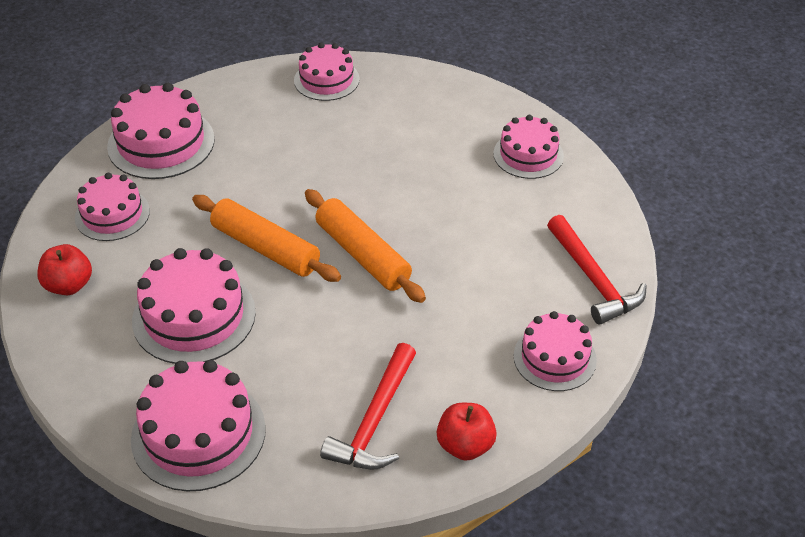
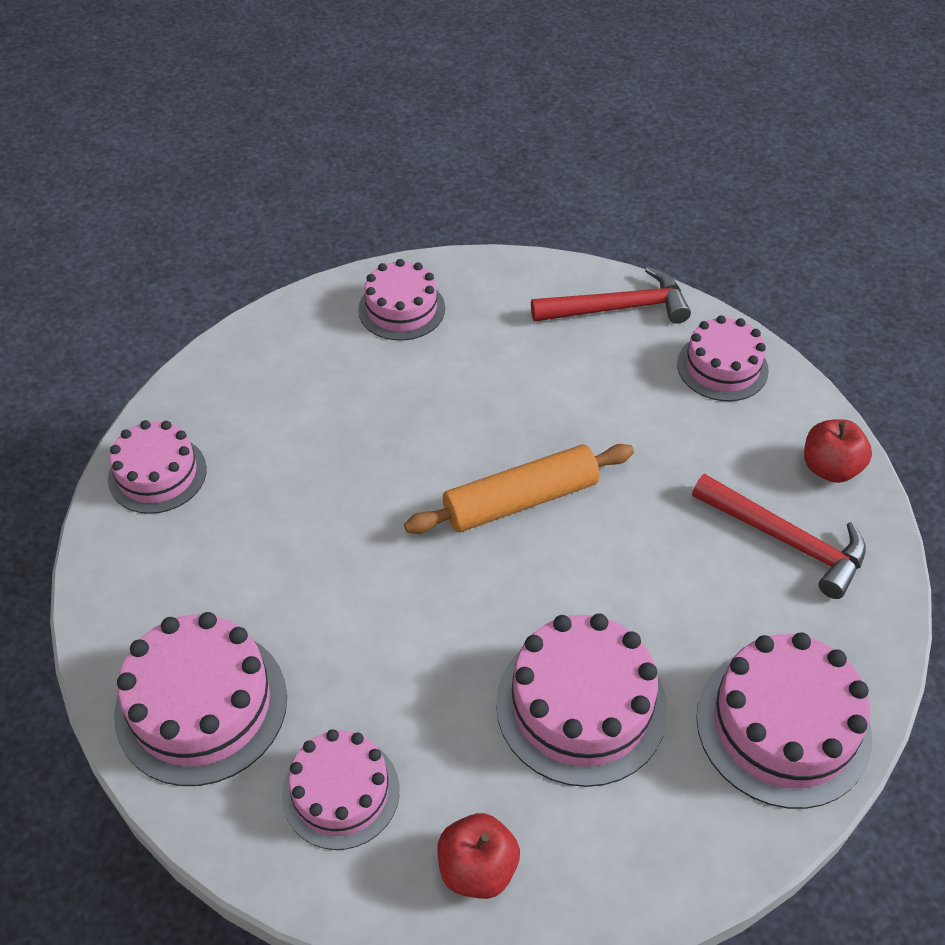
camera: 75 degrees left, 5 degrees up
orange rolling pin [192,195,341,282] -> none

